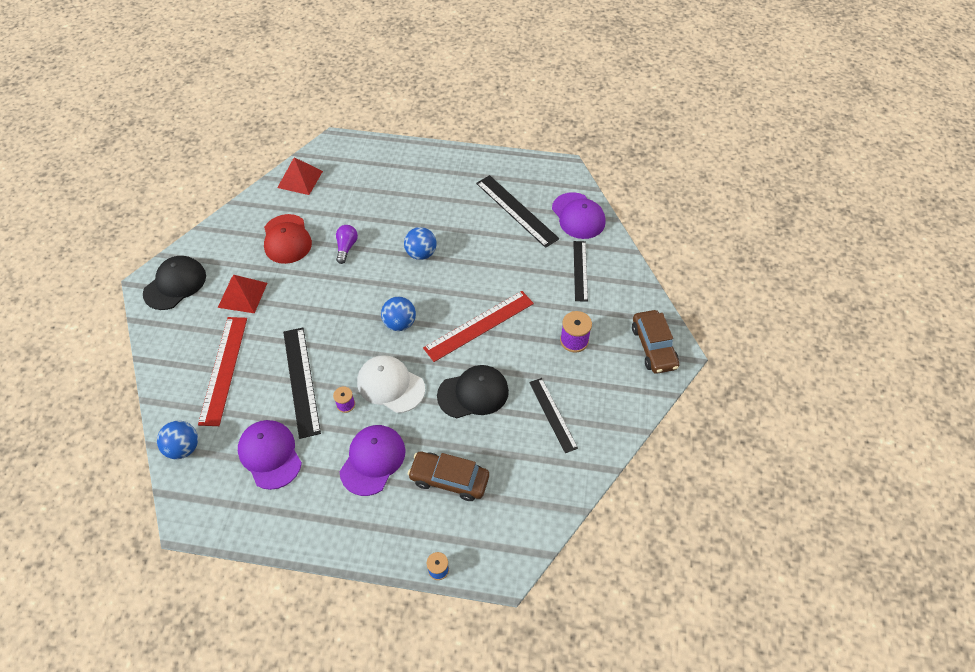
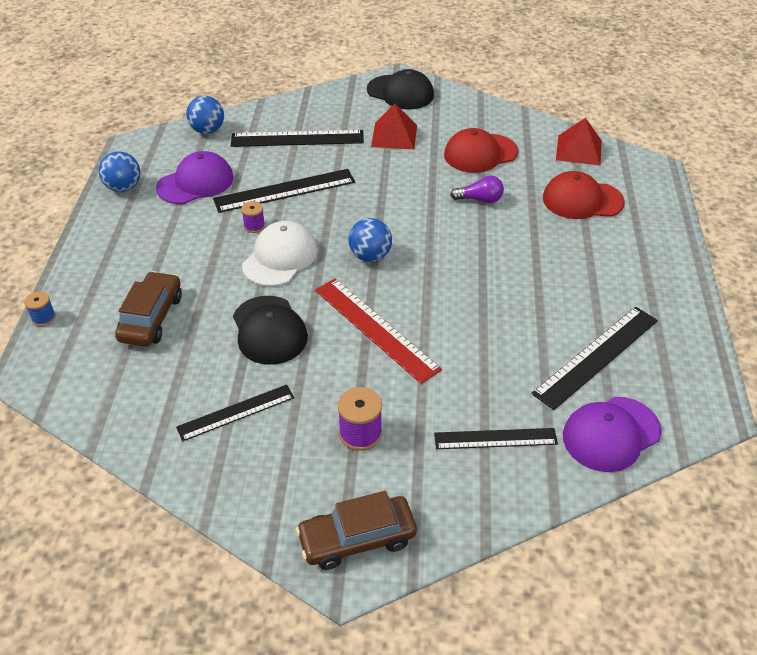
camera: 85 degrees right, 10 degrees down
red ruler [198,317,247,426] -> black ruler [231,130,364,147]
purple cap [340,425,406,496] -> none
blue ball [404,227,437,260] -> blue ball moved to [99,151,141,192]
none -> red cap [543,171,625,219]

